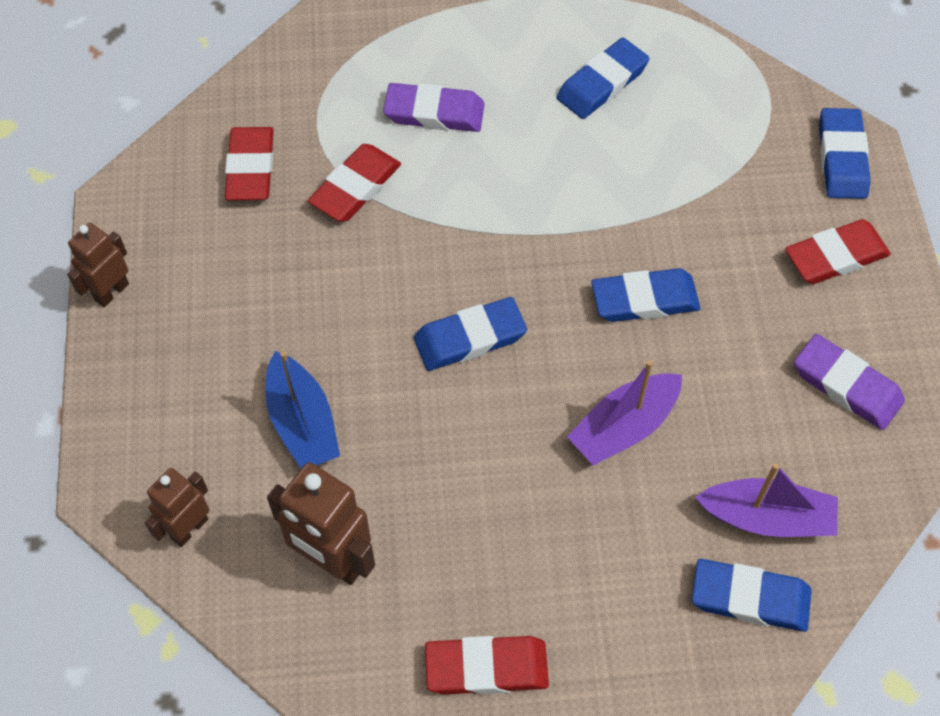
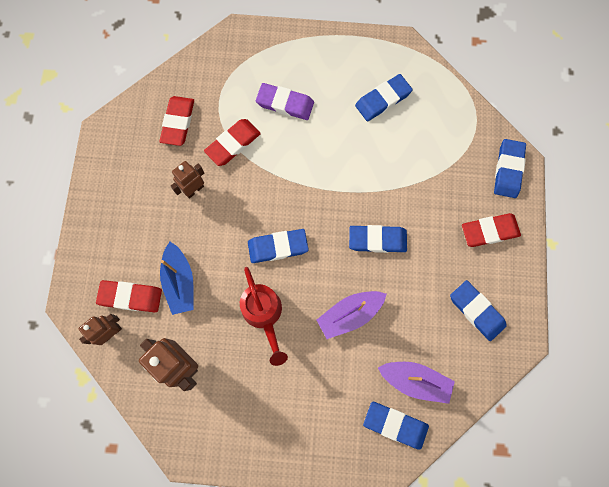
camera: 10 degrees right, 15 degrees up
brown robot [67,223,129,307] -> brown robot moved to [170,161,204,199]
red eraser [425,636,549,695] -> red eraser moved to [96,280,162,312]
purple eraser [794,334,905,430] -> blue eraser [450,280,507,341]
none -> red watering can [240,267,288,366]

